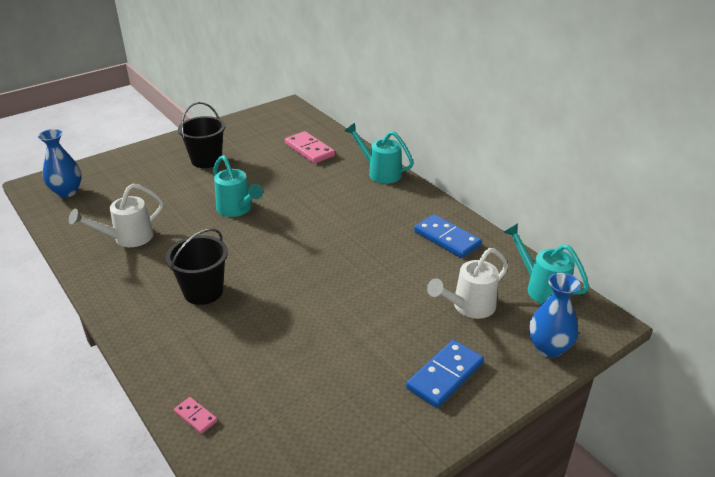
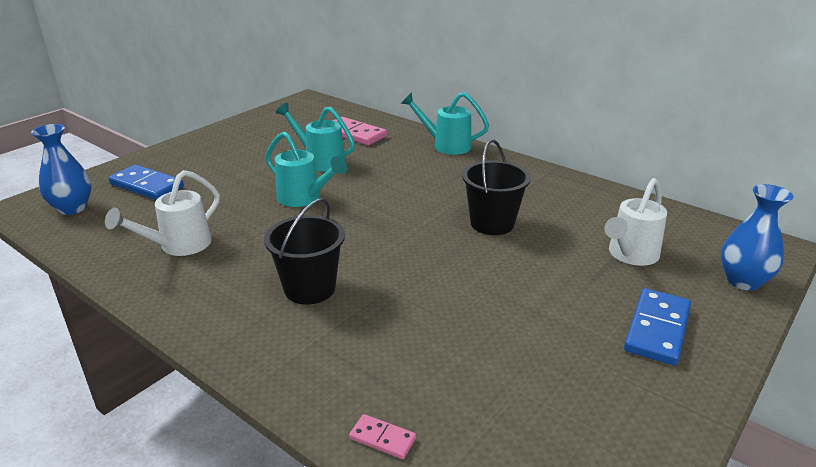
camera: 15 degrees left, 5 degrees down
black bucket [178,102,225,168] -> black bucket moved to [462,139,531,235]
blue domino [414,214,482,258] -> blue domino moved to [108,165,184,200]
turquoise watering can [504,223,589,304] -> turquoise watering can moved to [276,102,355,171]

